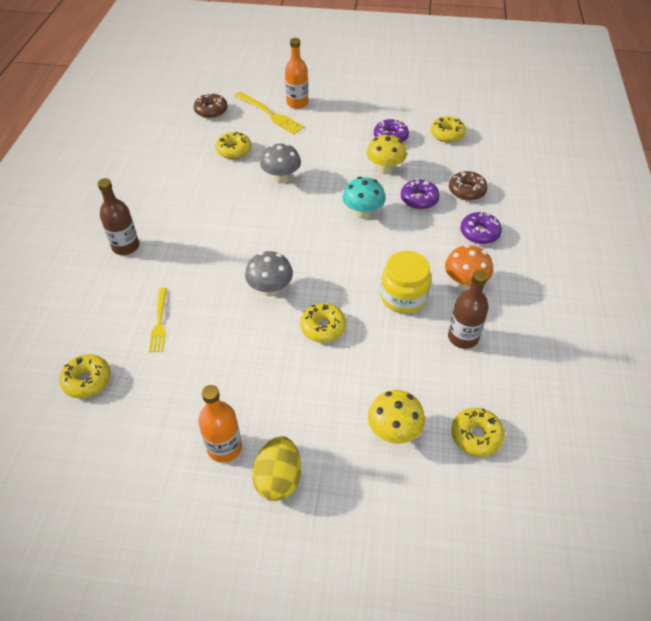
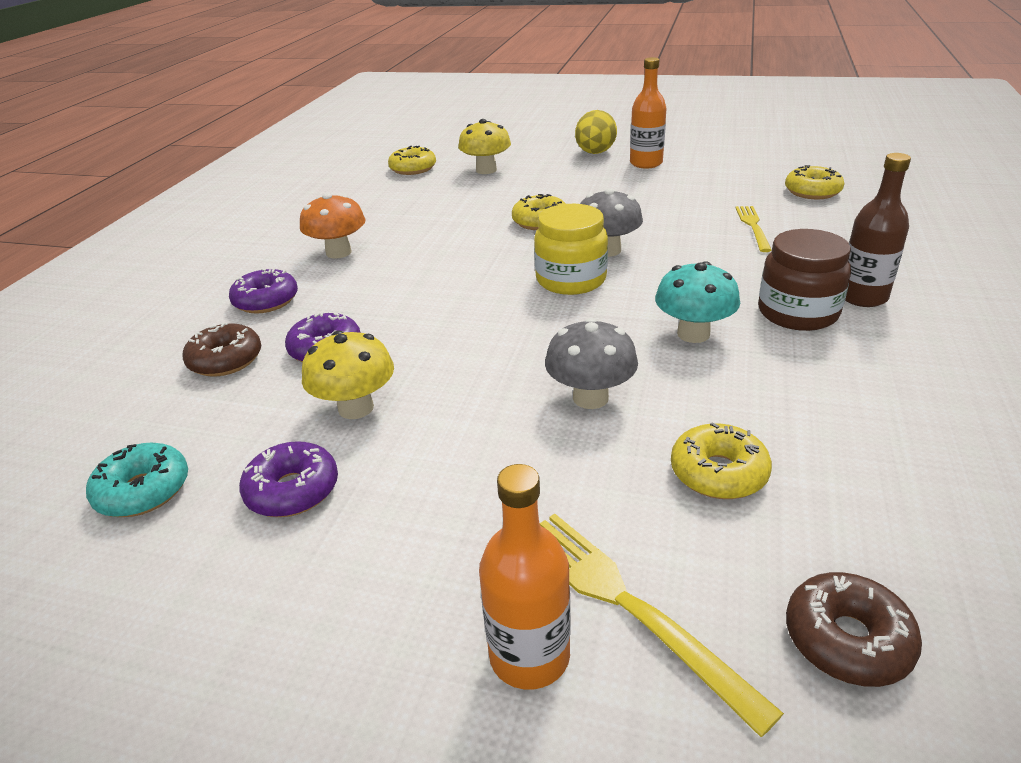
camera: 170 degrees left, 15 degrees down
turquoise mushroom [343,177,385,219] -> turquoise mushroom moved to [655,261,740,343]
yellow jar [381,251,431,313] -> yellow jar moved to [534,204,608,295]
yellow donut [431,116,466,143] -> turquoise donut [86,443,188,517]
brown bottle [448,270,489,349] -> none
none -> brown jar [758,229,851,331]

